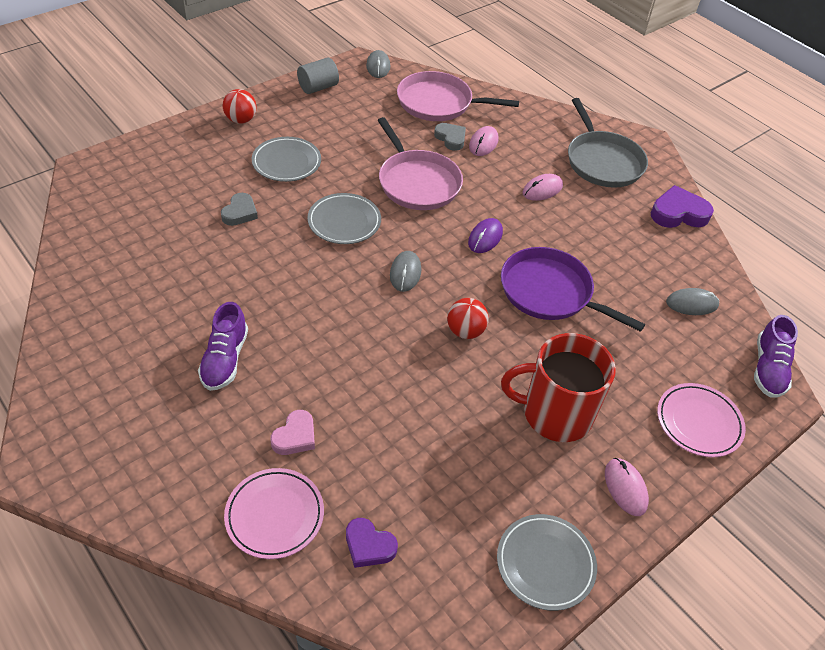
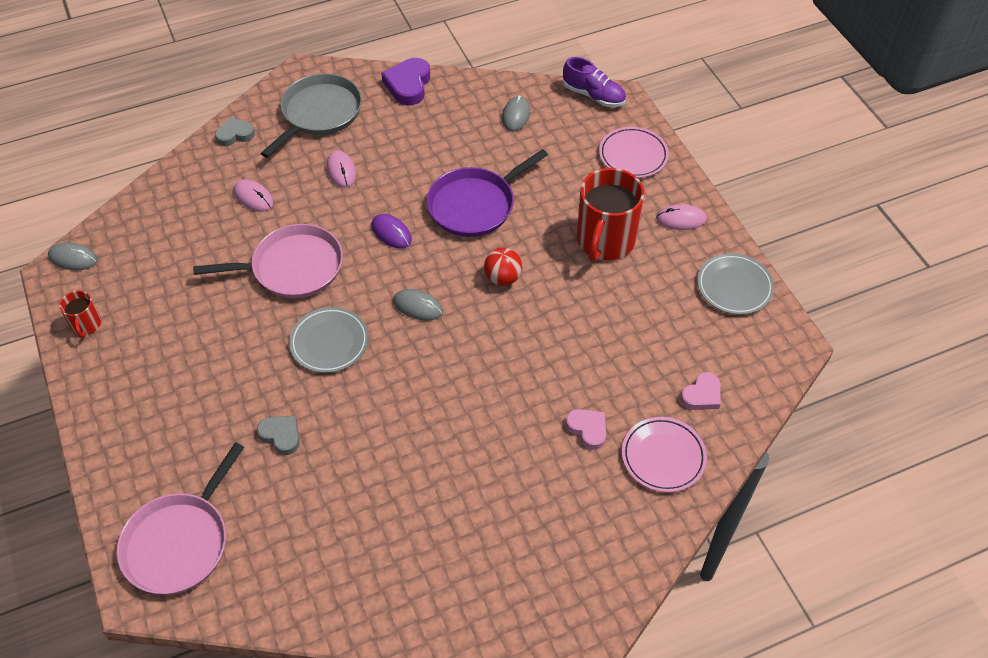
camera: 70 degrees left, 5 degrees up
purple shoe [198,302,248,391] -> none
red ball [223,89,256,124] -> none
grey plate [252,137,321,182] -> none
grey cylinder [297,57,339,94] -> red mug [59,290,101,338]
purple heart [346,518,398,568] -> pink heart [680,372,721,410]
pink pan [397,71,519,121] -> pink pan moved to [117,442,244,595]
grey heart [434,123,466,151] -> grey heart moved to [215,117,255,146]
grey pan [568,98,648,188] -> grey pan turned 60 degrees counterclockwise [261,73,362,158]

